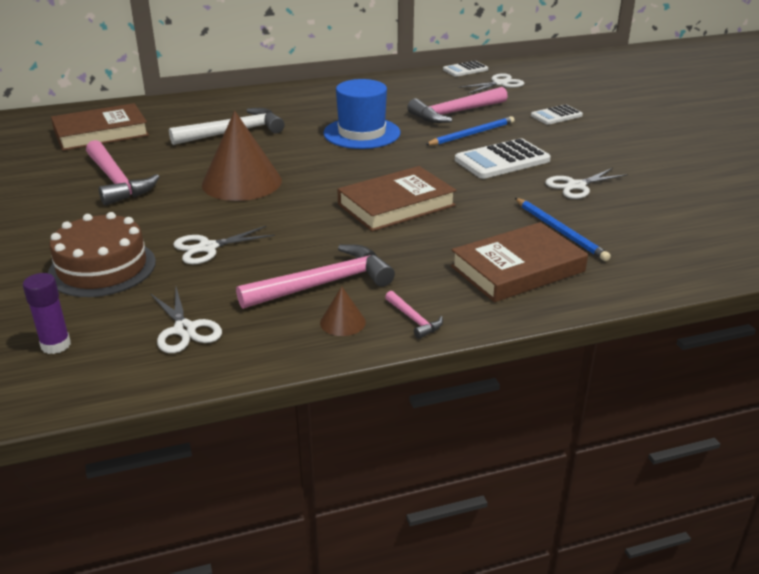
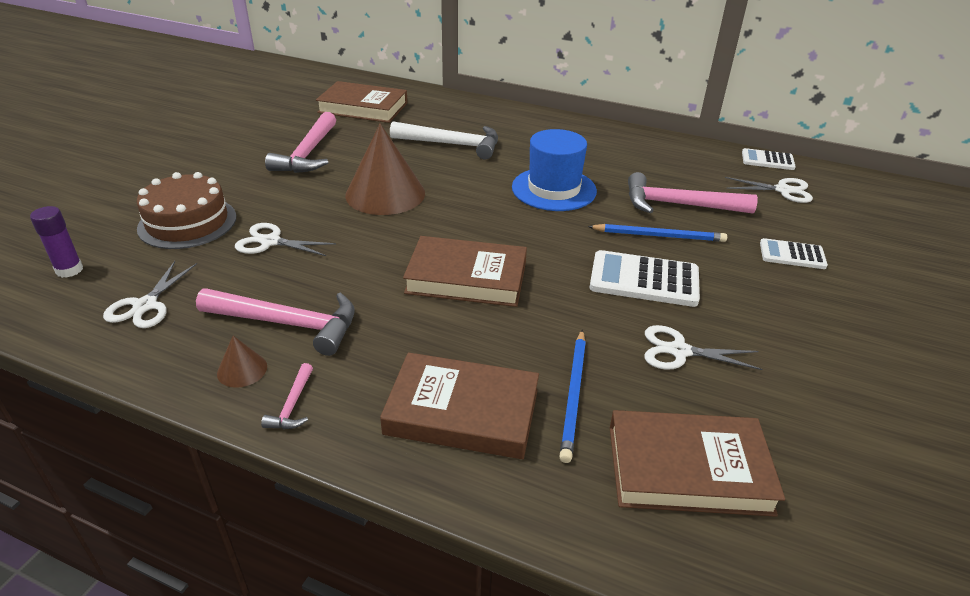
camera: 40 degrees right, 5 degrees up
none -> brown book [610,410,785,517]

